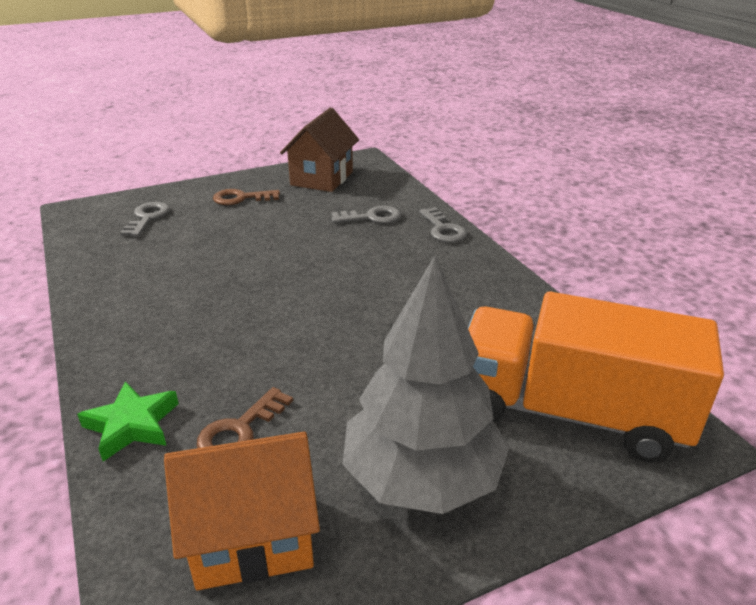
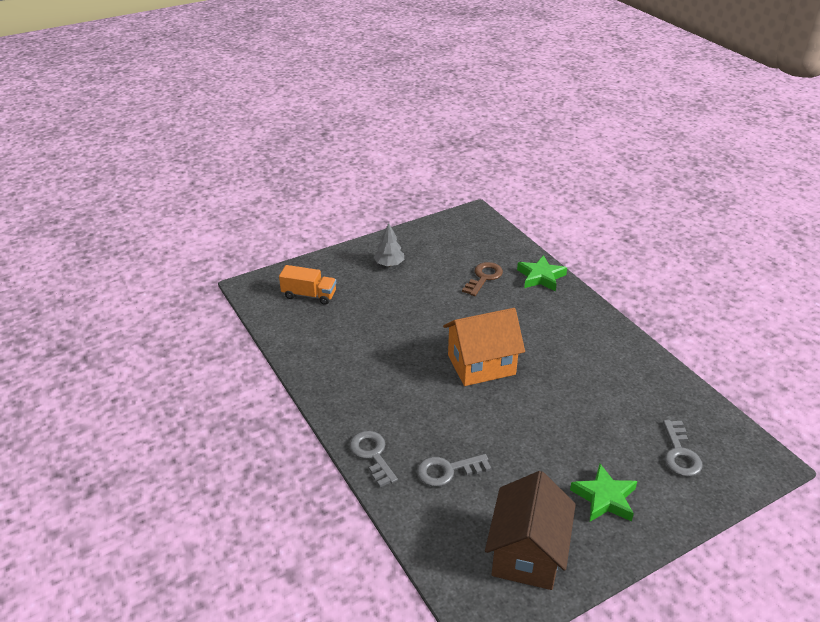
camera: 175 degrees right, 5 degrees up
orange house [164,432,320,590] -> orange house moved to [443,308,525,386]
brown key [213,189,280,205] -> green star [570,464,638,522]
grey tree [342,256,510,514] -> grey tree [373,223,404,266], size x0.41
orange truck [468,292,724,463] -> orange truck [279,265,336,305], size x0.43

